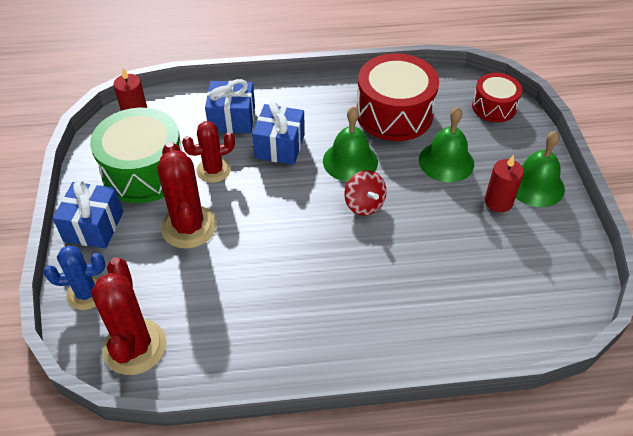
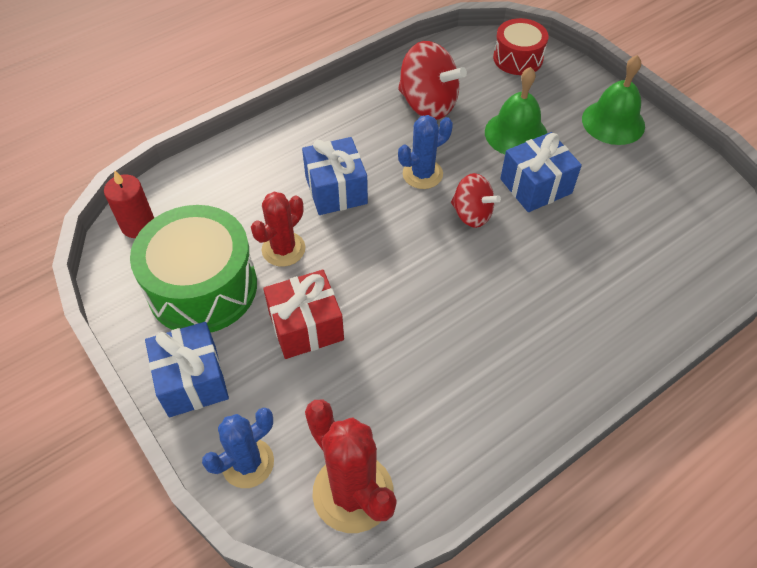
camera: 30 degrees left, 5 degrees up
red cactus [157,142,217,249] -> red gift [263,270,344,359]
blue gift [205,79,255,133] -> blue gift moved to [500,132,582,212]
green bell [323,106,378,182] -> blue cactus [398,115,453,189]
red drum [356,53,439,141] -> red spinning top [398,41,467,120]
red candle [485,155,524,212] -> none

